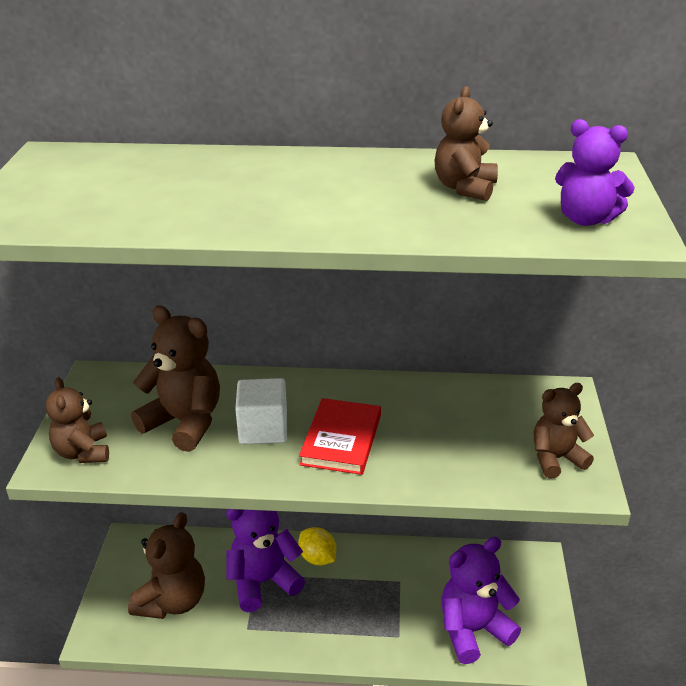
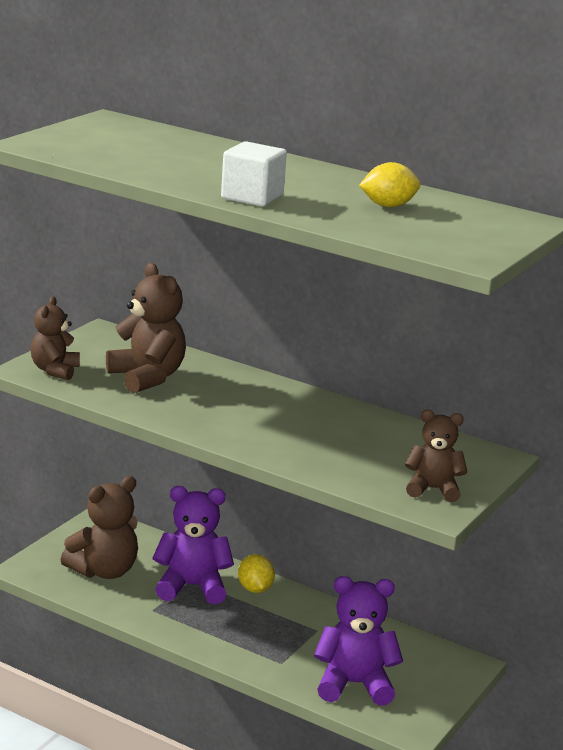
camera: 25 degrees right, 10 degrees down
white cube [235,378,287,444] -> white cube moved to [221,141,287,207]
red book [299,398,381,475] -> none
brown teddy bear [434,86,498,201] -> yellow lemon [359,162,420,207]
purple teddy bear [555,119,635,226] -> none

